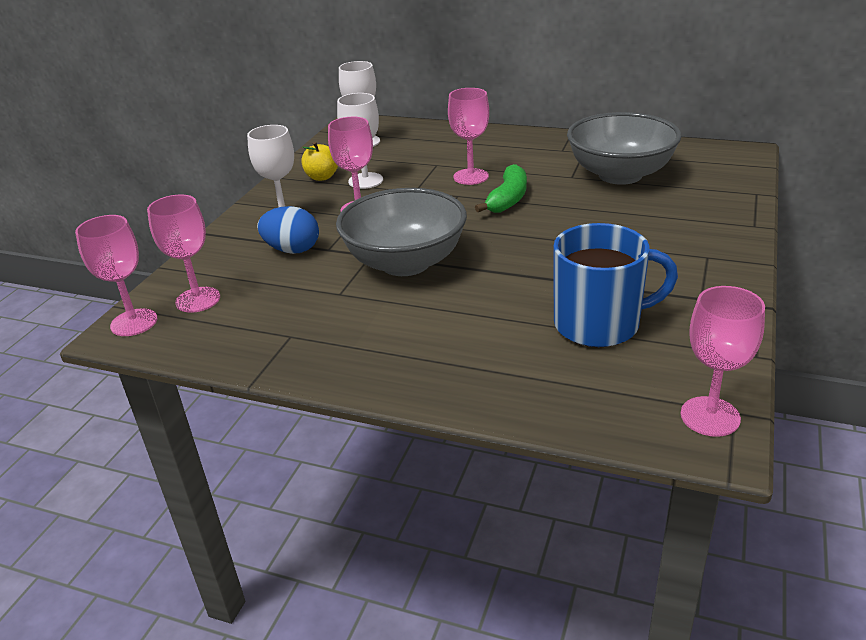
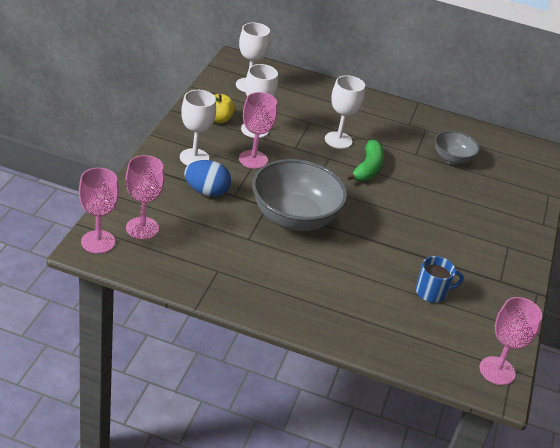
camera: 10 degrees left, 5 degrees up
pink goblet [448,88,489,185] -> white goblet [325,75,365,149]
blue mug [553,223,678,347] -> blue mug [416,256,464,303], size x0.55
grey bowl [567,112,682,185] -> grey bowl [435,131,479,164], size x0.54

